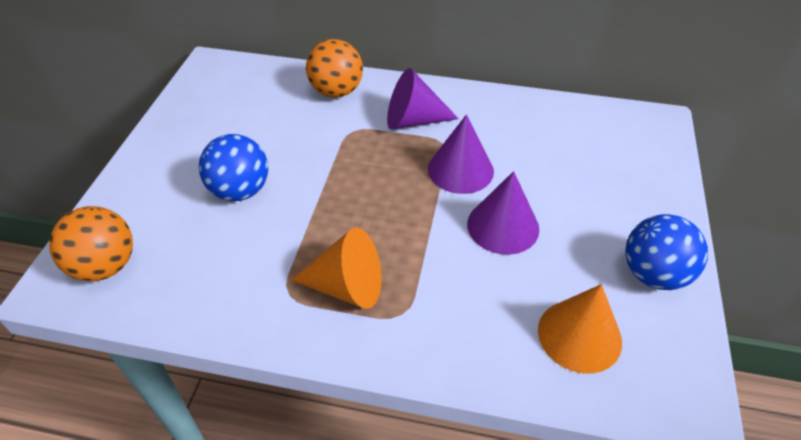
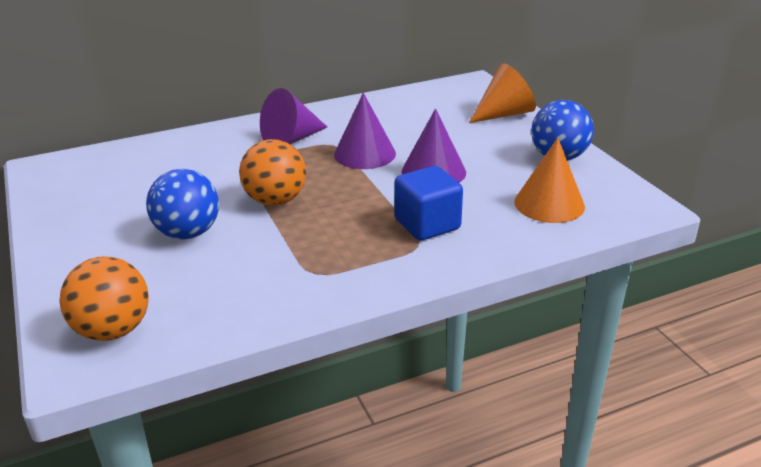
camera: 35 degrees left, 15 degrees down
orange cone [291,228,382,309] -> orange cone moved to [469,63,536,123]
orange ball [306,39,363,98] -> orange ball moved to [239,139,306,206]
none -> blue cube [394,166,463,241]

